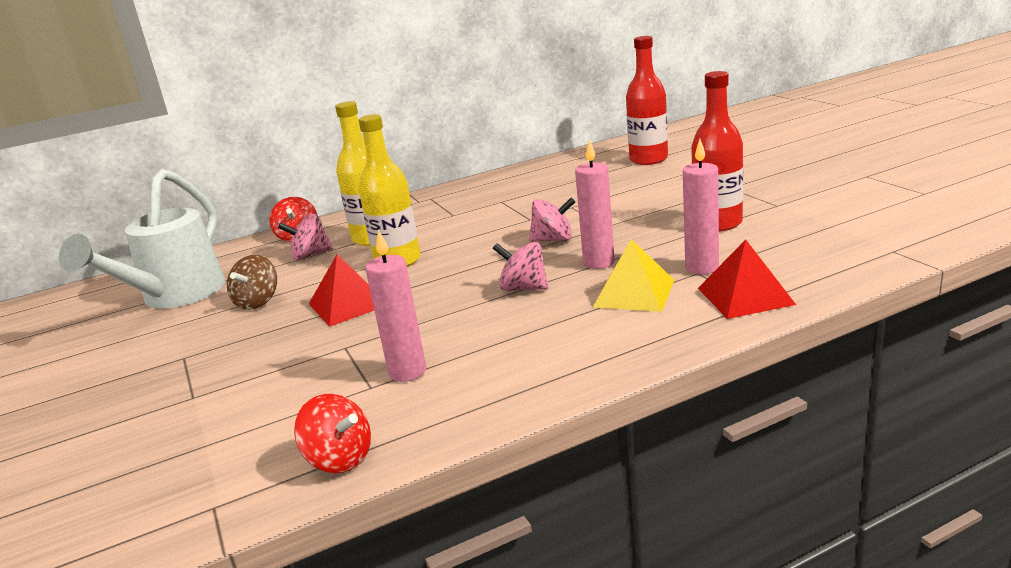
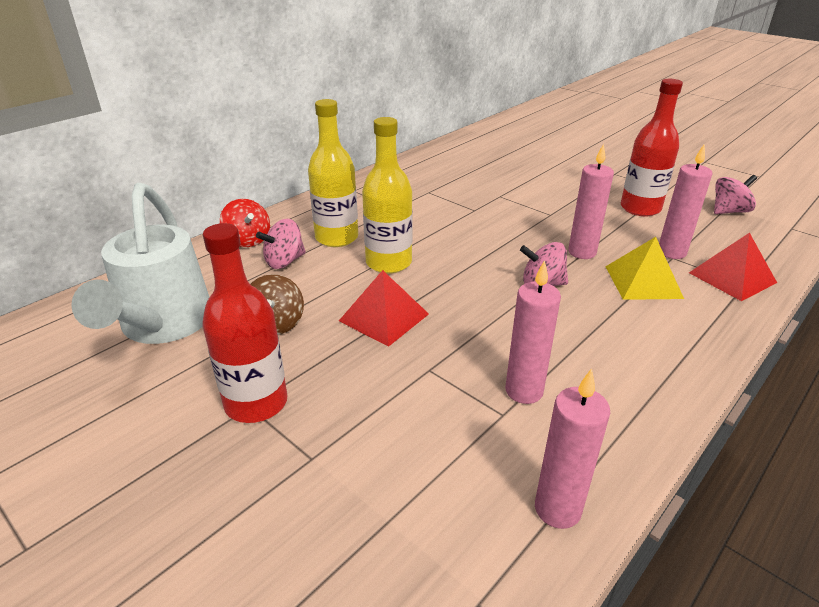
camera: 25 degrees left, 10 degrees up
red spinning top [294,394,371,473] -> pink candle [535,368,610,529]
pink spinning top [529,197,575,242] -> pink spinning top moved to [714,175,757,214]
red bottle [626,36,668,165] -> red bottle moved to [203,223,288,423]

